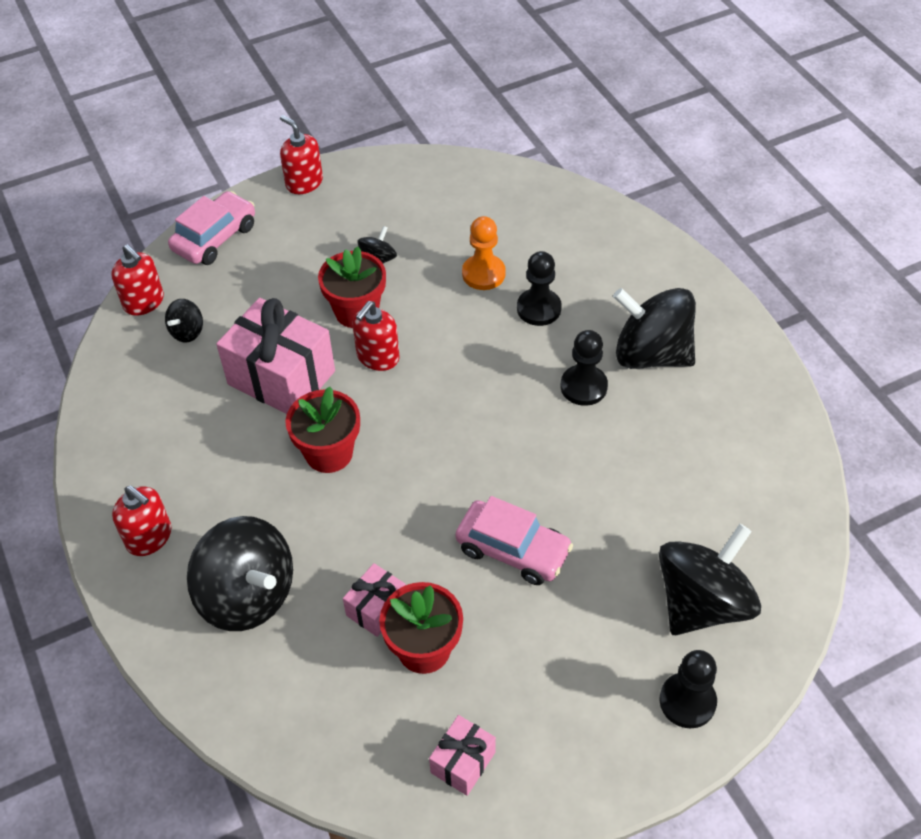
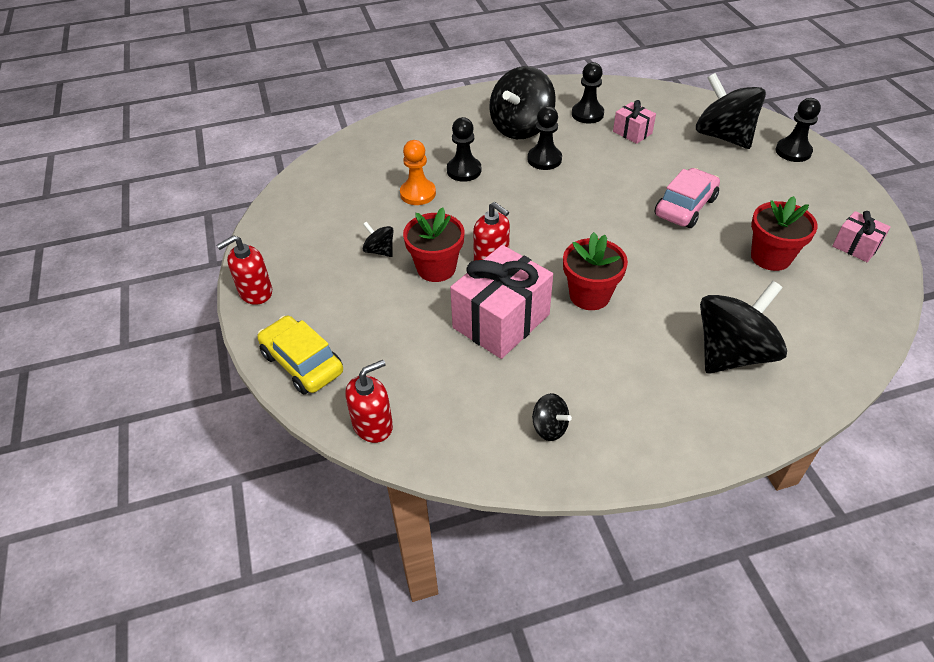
camera: 80 degrees left, 5 degrees down
red soap dispenser [112,486,172,556] -> none
black spinning top [165,299,203,342] -> black spinning top moved to [532,393,572,441]
pink car [168,191,255,265] -> yellow car [257,316,343,394]
pink gift [343,563,406,637] -> pink gift moved to [613,100,656,144]
none -> black pawn [572,62,604,124]

